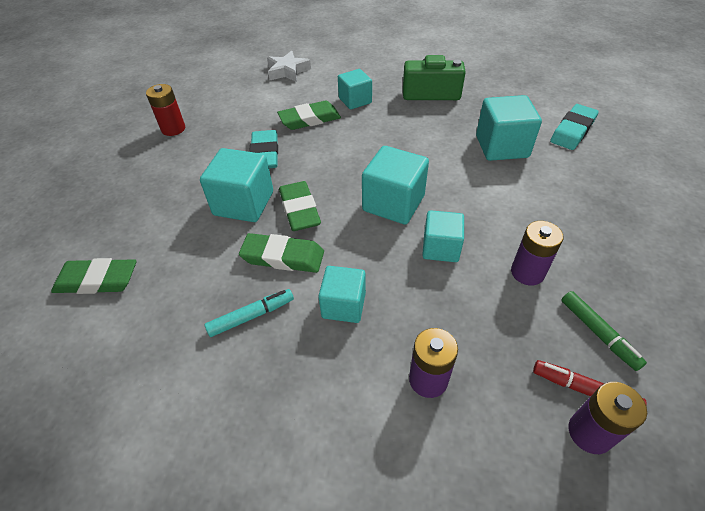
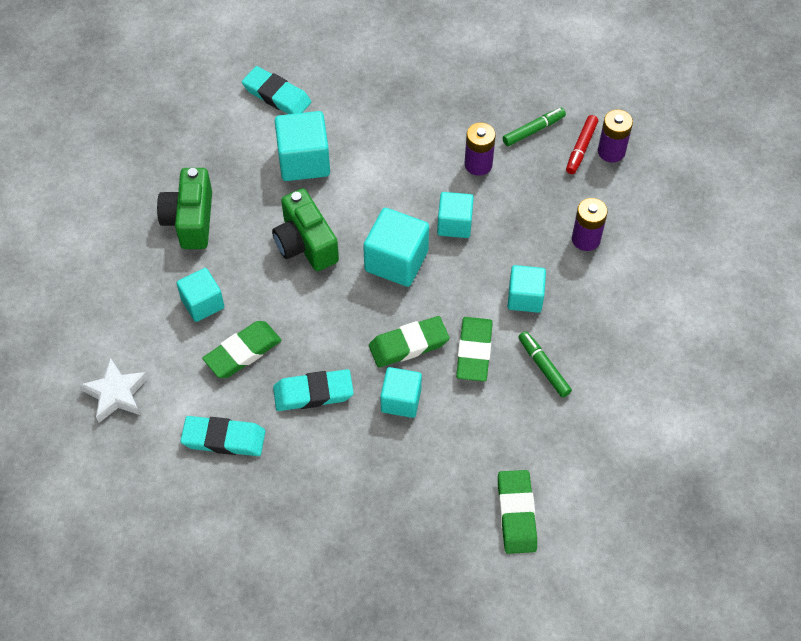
camera: 95 degrees left, 10 degrees up
red battery [146,84,185,136] -> none
turquoise cube [200,148,273,222] -> turquoise cube [380,367,422,418], size x0.66
turquoise marker [205,289,294,337] -> green marker [518,331,572,398]
green eraser [277,101,341,130] -> green eraser turned 75 degrees clockwise [202,321,282,378]
none -> turquoise eraser [180,416,265,456]
none -> green camera [272,189,339,271]

